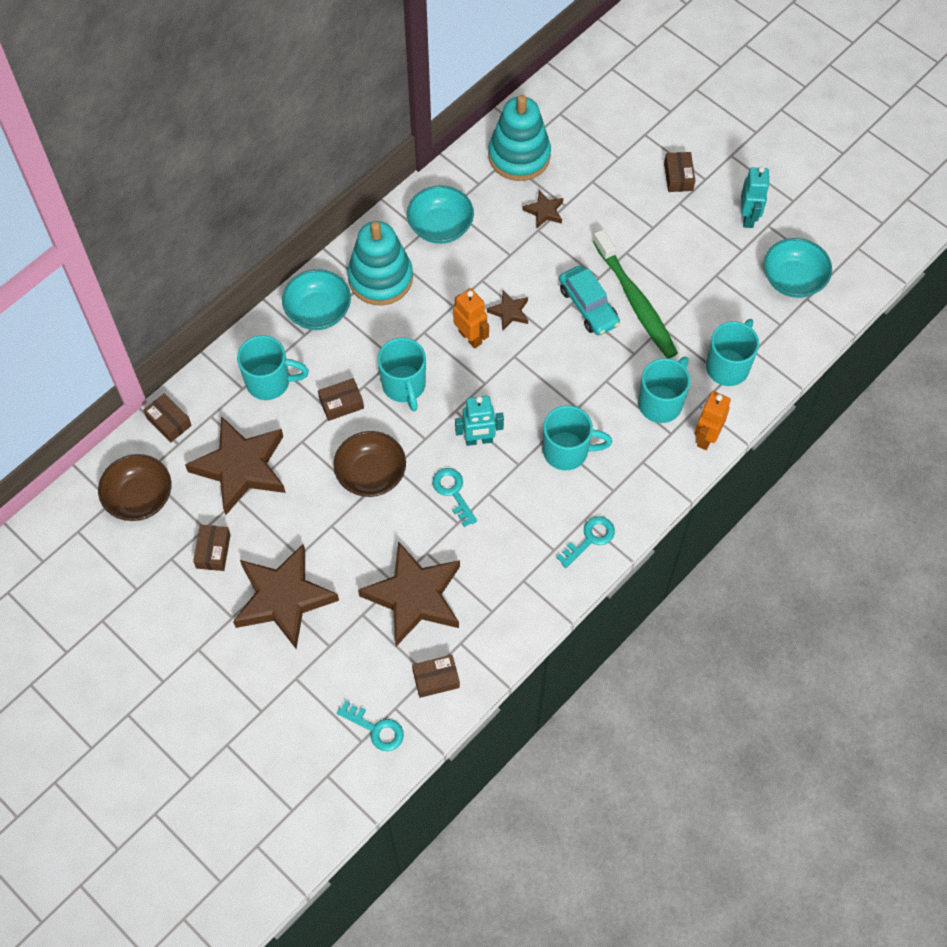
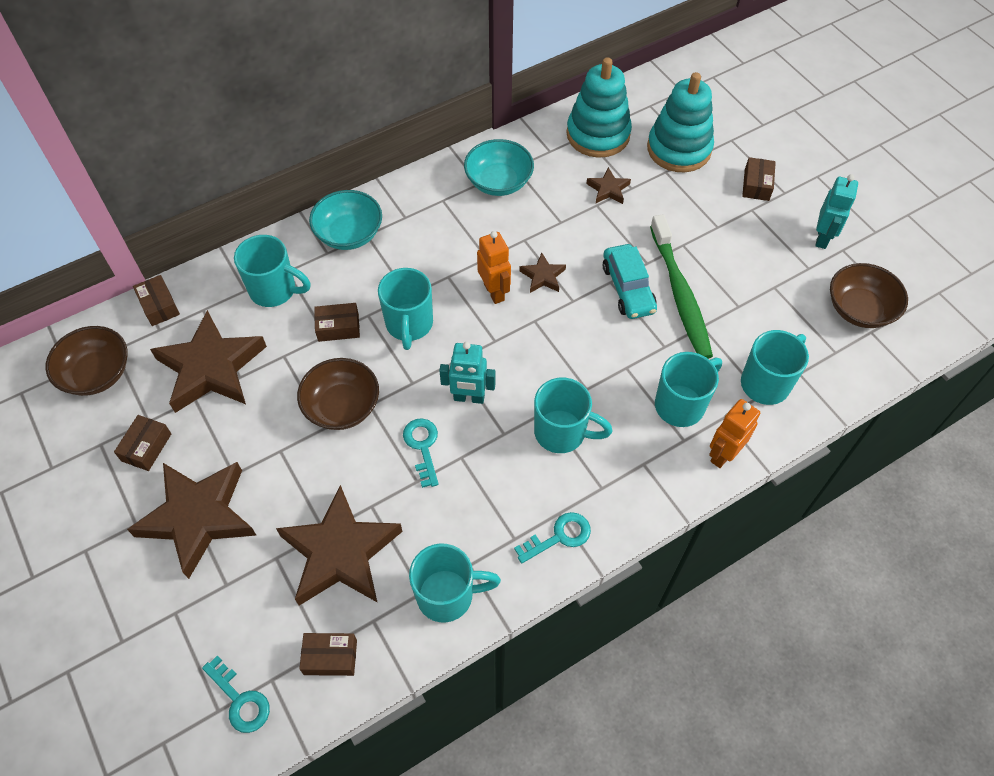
camera: 15 degrees right, 5 degrees down
turquoise stacking toy [347,221,413,305] -> turquoise stacking toy moved to [647,72,714,172]
turquoise bowl [764,238,832,298] -> brown bowl [830,263,908,328]
none -> turquoise mug [409,544,501,623]

